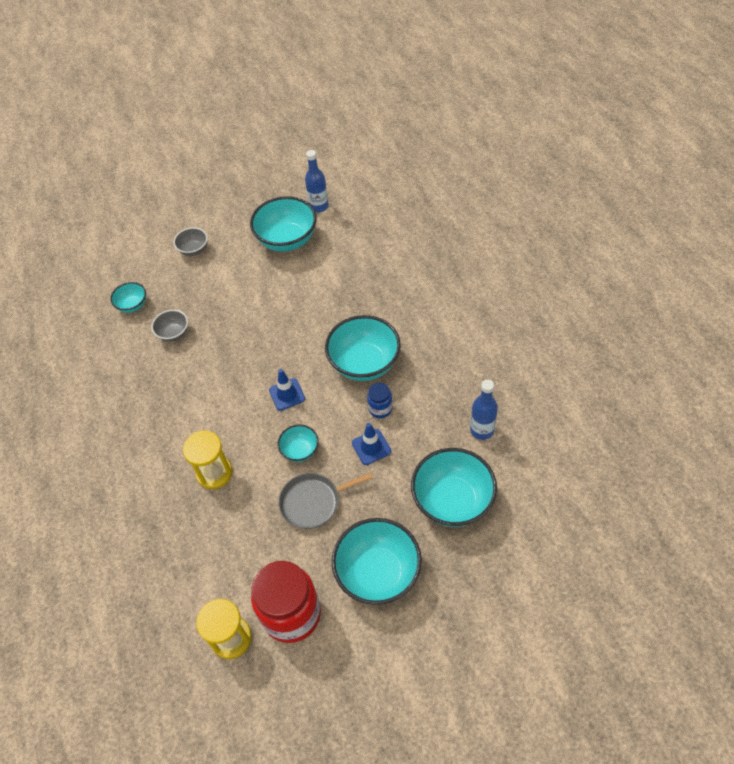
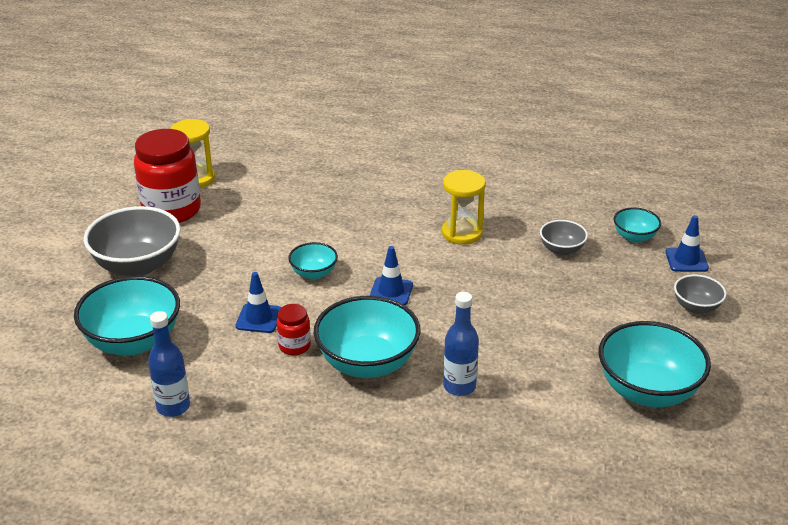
camera: 120 degrees right, 20 degrees down
yellow hourglass [183,431,232,489] -> yellow hourglass moved to [442,170,486,245]
grey pan [278,472,373,529] -> none
blue bottle [305,150,329,212] -> blue bottle moved to [443,292,479,396]
turquoise bowl [332,518,422,605] -> grey bowl [84,206,181,276]
blue jar [367,383,392,418] -> red jar [277,304,311,355]
none -> blue traffic cone [666,215,709,272]

